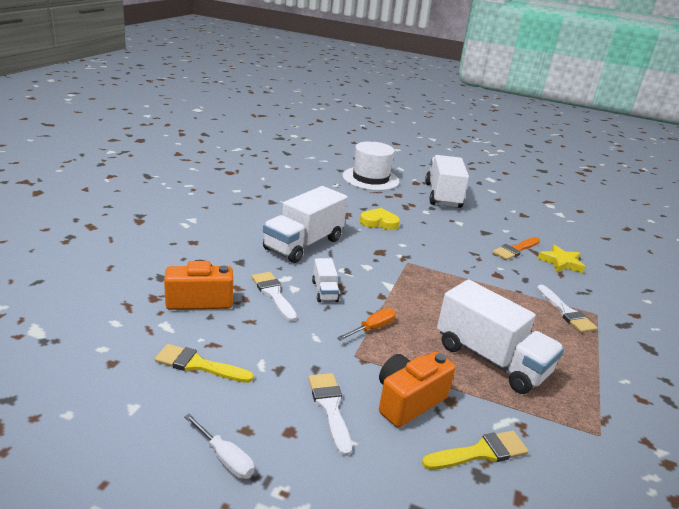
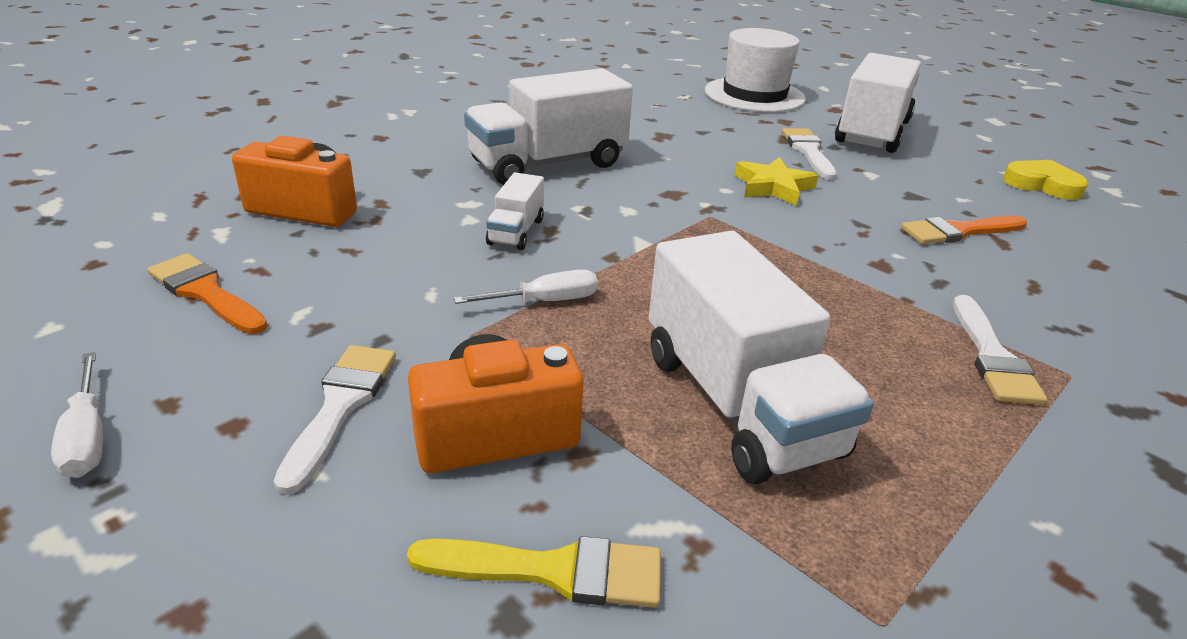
camera: 25 degrees right, 5 degrees up
yellow brush [155,344,254,383] -> orange brush [148,253,268,334]
white brush [252,272,297,322] -> white brush moved to [782,128,837,180]
orange screwdriver [337,308,396,341] -> white screwdriver [454,270,598,304]
yellow heart [360,208,400,230] -> yellow heart moved to [1003,160,1088,200]
yellow star [538,245,585,273] -> yellow star moved to [734,157,819,206]

